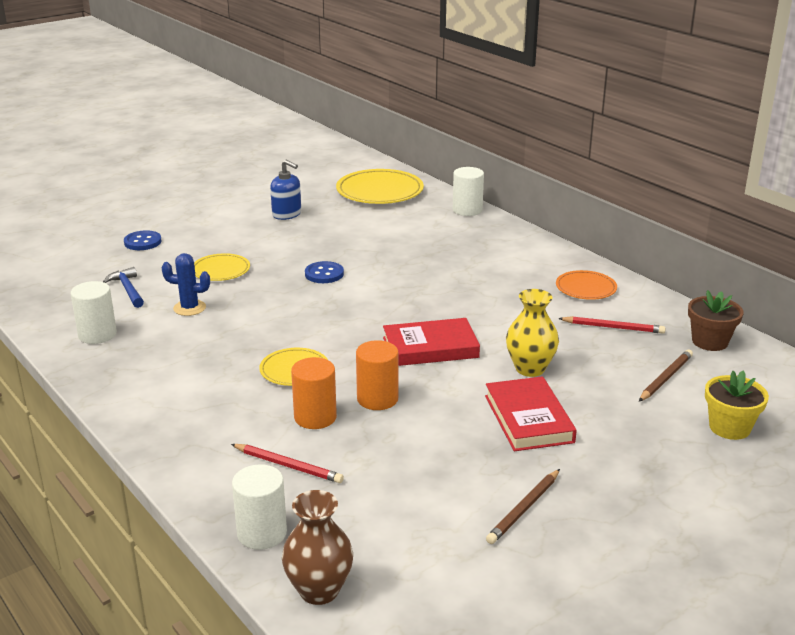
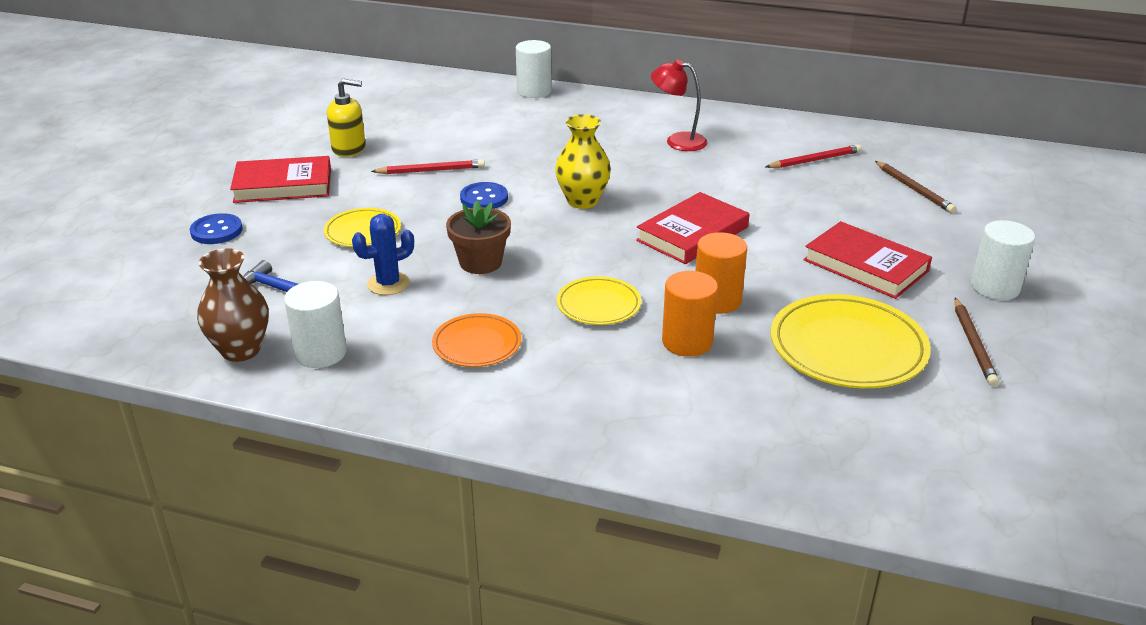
camera: 35 degrees left, 5 degrees up
red pencil [231,444,344,483] -> red pencil moved to [371,159,485,174]
white cylinder [232,464,287,550] -> white cylinder moved to [971,220,1035,300]
blue soap dispenser [270,160,301,220] -> yellow soap dispenser [327,78,366,157]
brown vase [282,490,353,605] -> brown vase moved to [197,248,269,362]
yellow plate [336,169,424,204] -> yellow plate moved to [771,294,931,388]
yellow vase [506,289,559,377] -> yellow vase moved to [555,114,611,209]
orange plate [556,270,617,300] -> orange plate moved to [432,313,522,367]
brown pencil [639,350,693,401] -> brown pencil turned 150 degrees clockwise [875,161,956,213]
brown flower pot [688,290,744,351] -> brown flower pot moved to [446,201,511,274]
yellow flower pot [705,370,769,440] -> none
none -> red book [230,156,331,203]
none -> red lamp [651,60,708,151]

